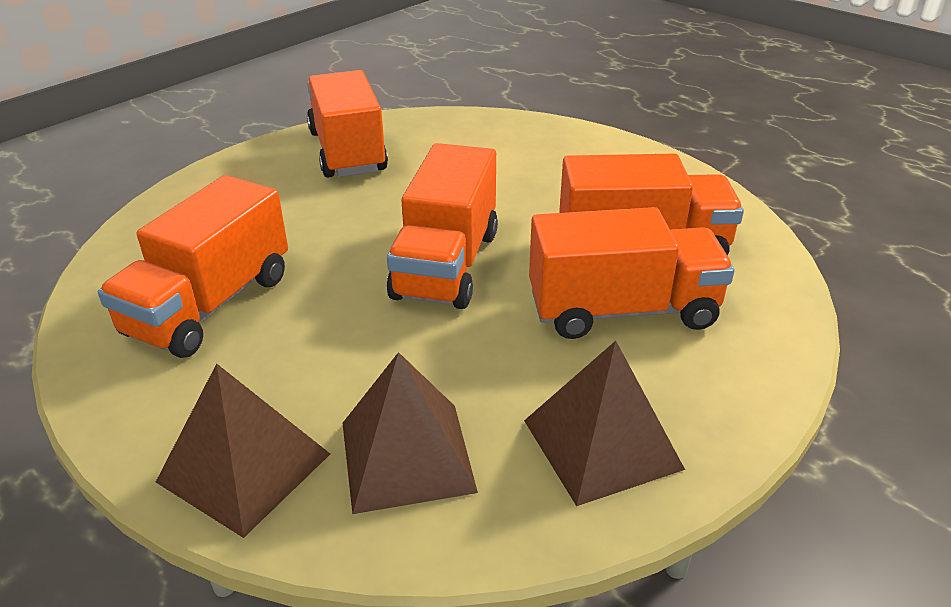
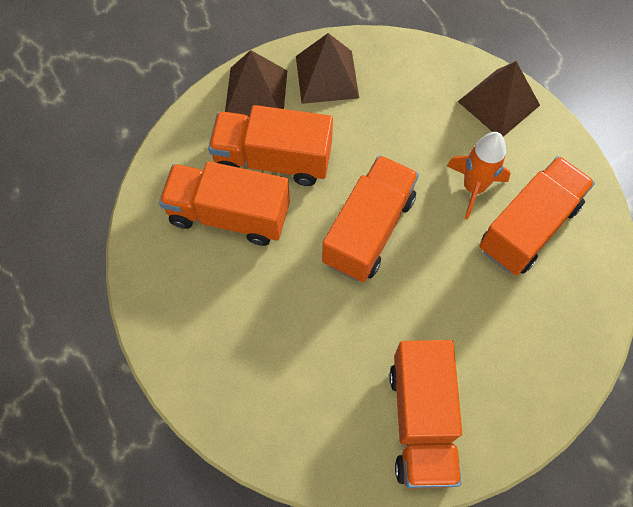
camera: 165 degrees left, 30 degrees up
brown pyramid [343,352,478,514] -> brown pyramid moved to [225,50,287,117]
none -> orange rocket [447,132,511,219]

